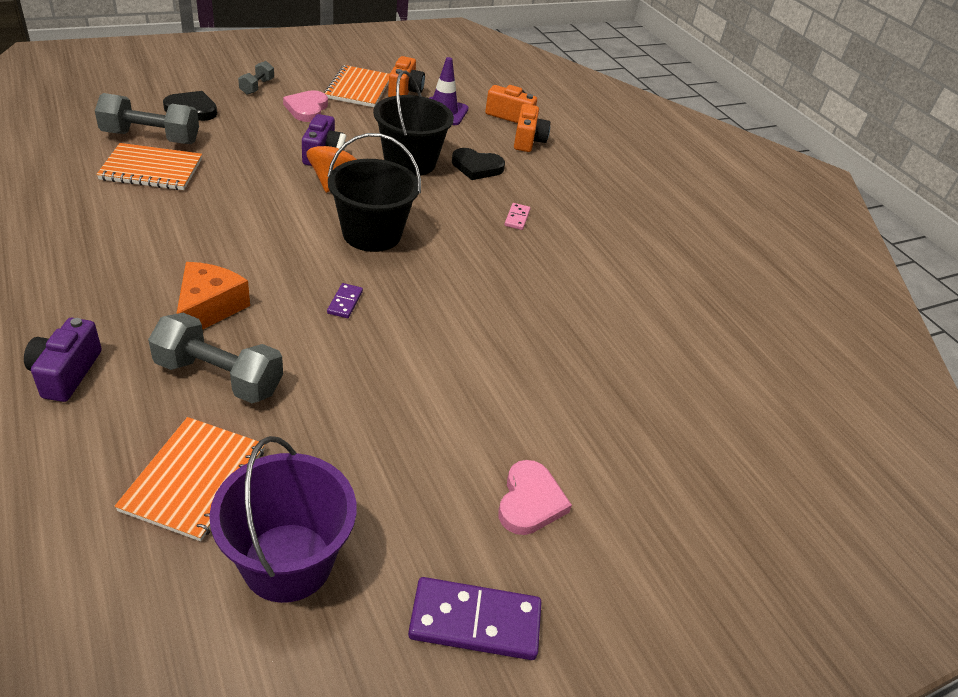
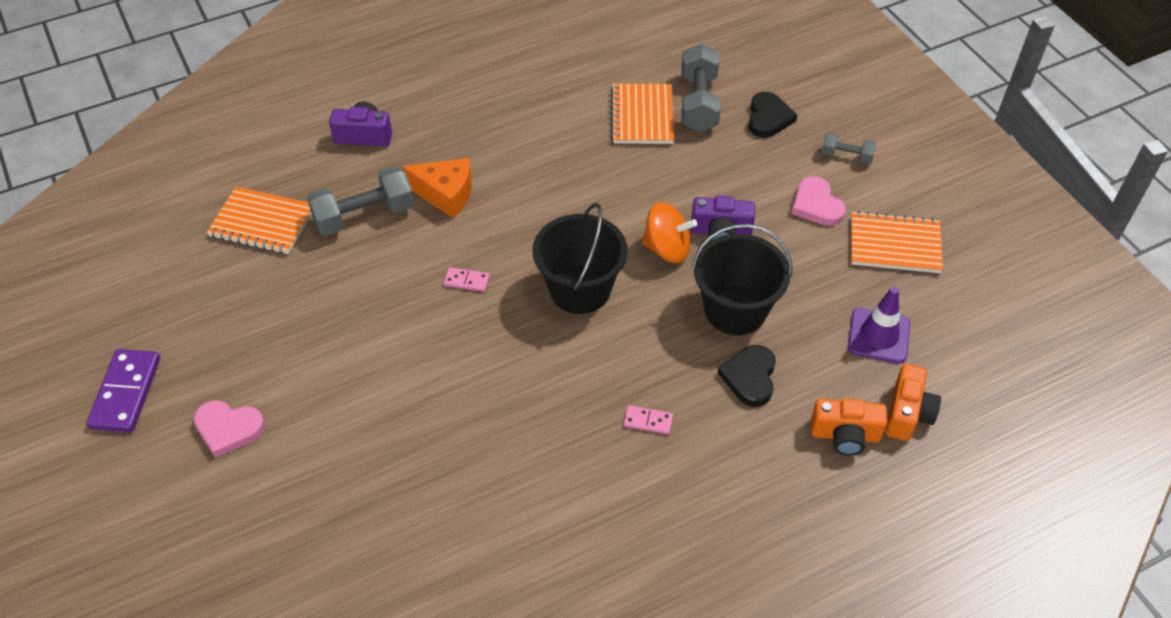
camera: 95 degrees right, 10 degrees up
grey dumbbell [148,313,283,403] -> grey dumbbell turned 45 degrees clockwise [307,166,414,236]
purple bucket [209,436,356,603] -> none
pink heart [283,90,328,122] -> pink heart turned 120 degrees counterclockwise [791,176,846,226]
purple domino [327,283,363,318] -> pink domino [444,267,490,292]
orange camera [388,56,425,97] -> none

